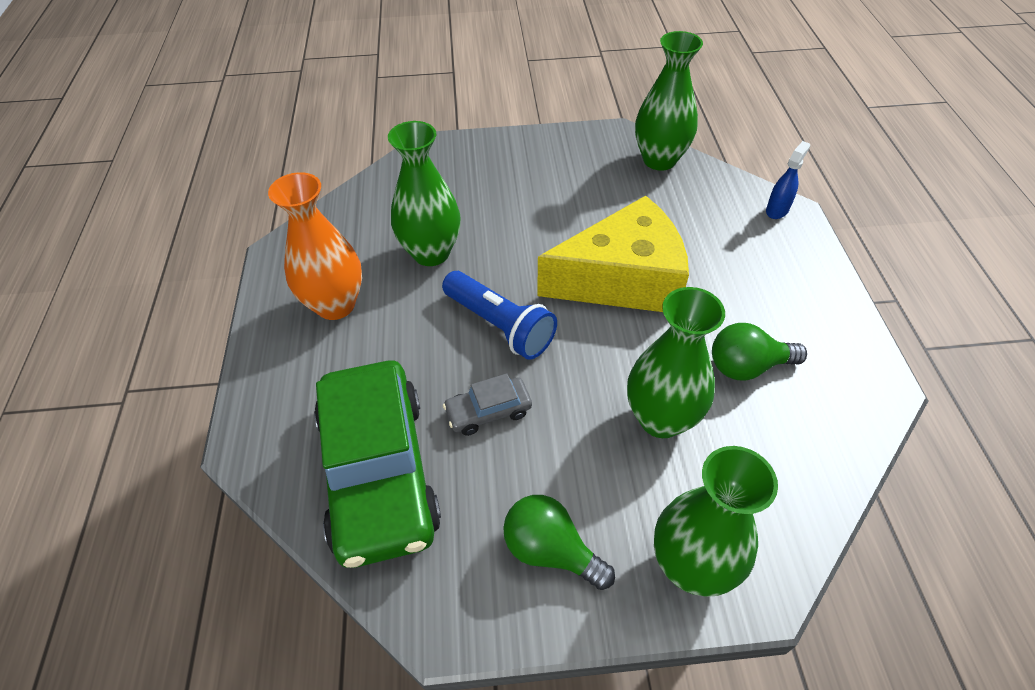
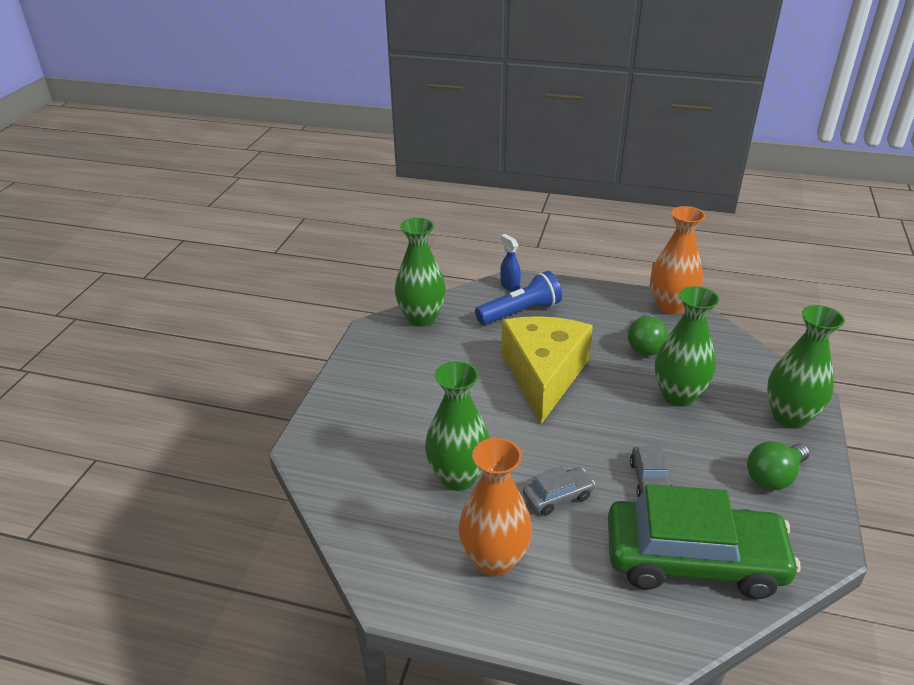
camera: 70 degrees left, 15 degrees down
blue flashlight [442,271,557,360] -> blue flashlight moved to [475,271,562,325]
none -> grey car [523,466,595,515]
none -> orange vase [651,206,705,314]

